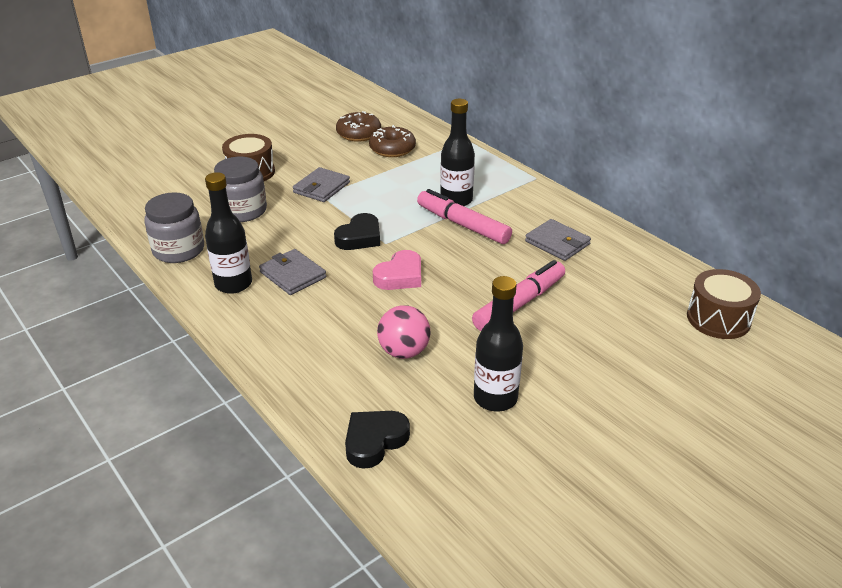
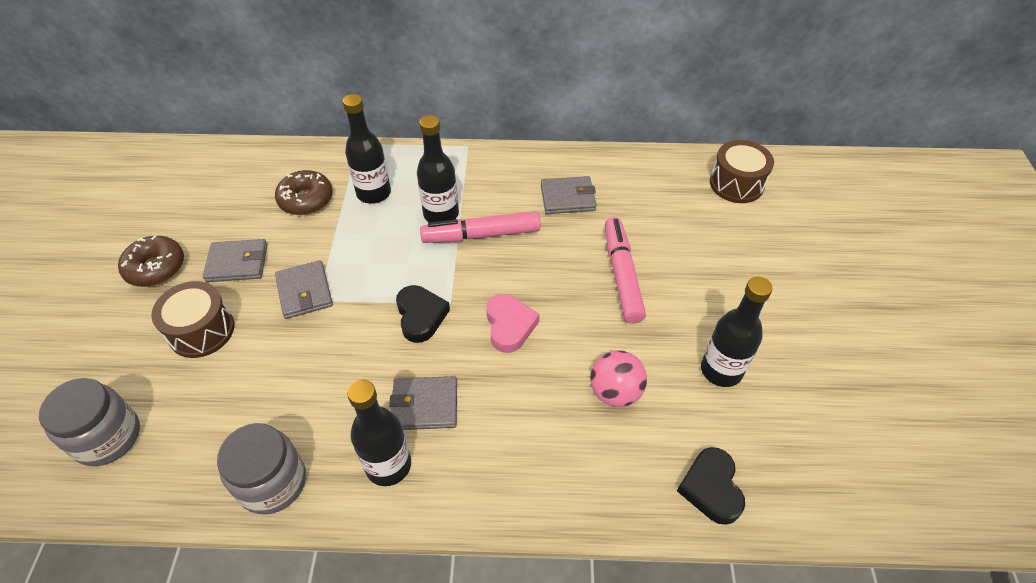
camera: 50 degrees left, 15 degrees up
grey jar [214,157,267,222] -> grey jar moved to [39,378,140,466]
brown donut [336,111,381,142] -> brown donut moved to [118,235,184,287]
none -> grey wallet [203,239,268,282]
none -> black bottle [343,94,391,204]

